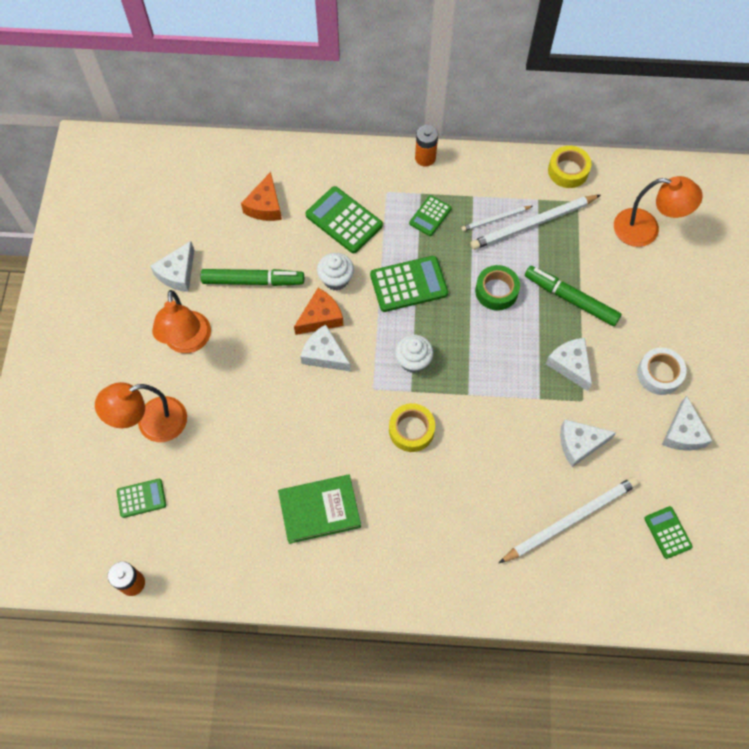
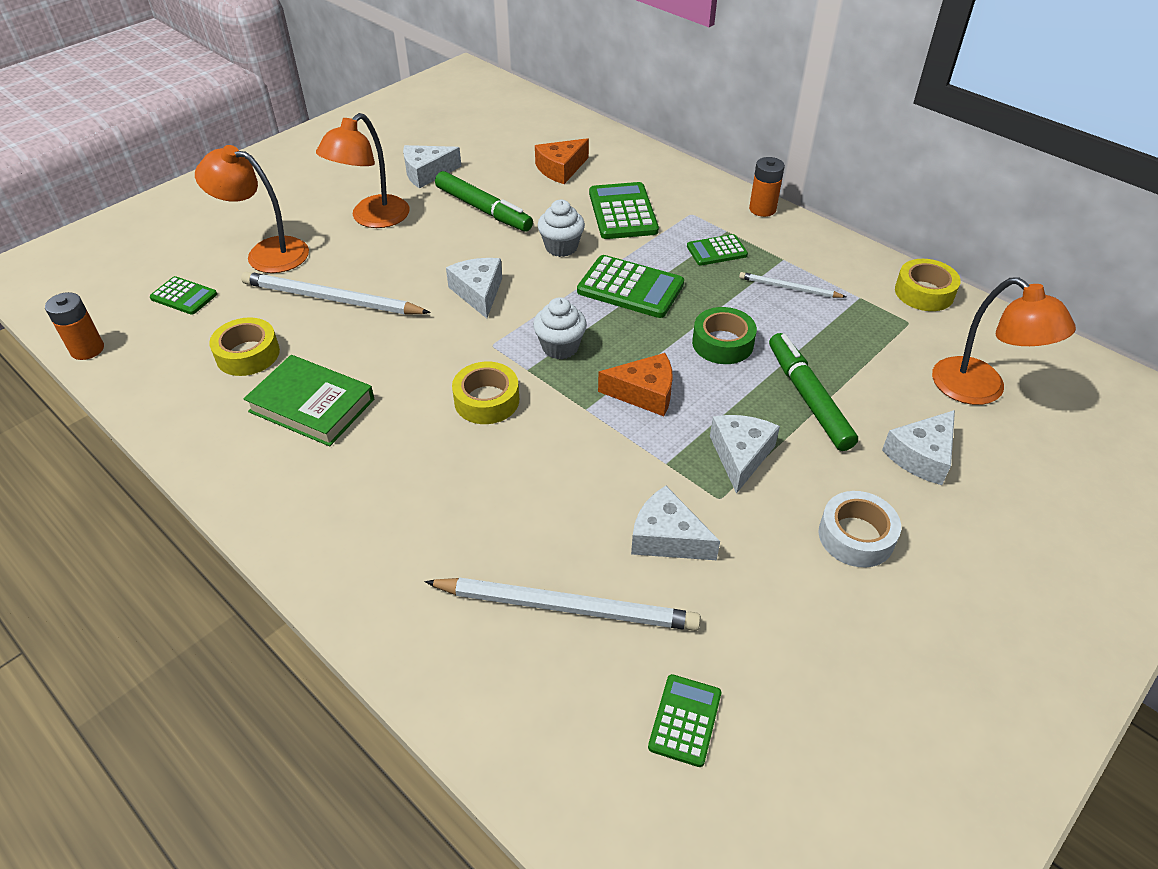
camera: 40 degrees right, 20 degrees down
orange cheese [294,288,344,335] -> orange cheese moved to [598,353,673,416]
white pencil [471,195,601,250] -> white pencil moved to [241,271,431,315]
white cheese [662,396,712,451] -> white cheese moved to [882,410,955,485]
none -> yellow tape [209,317,280,376]

